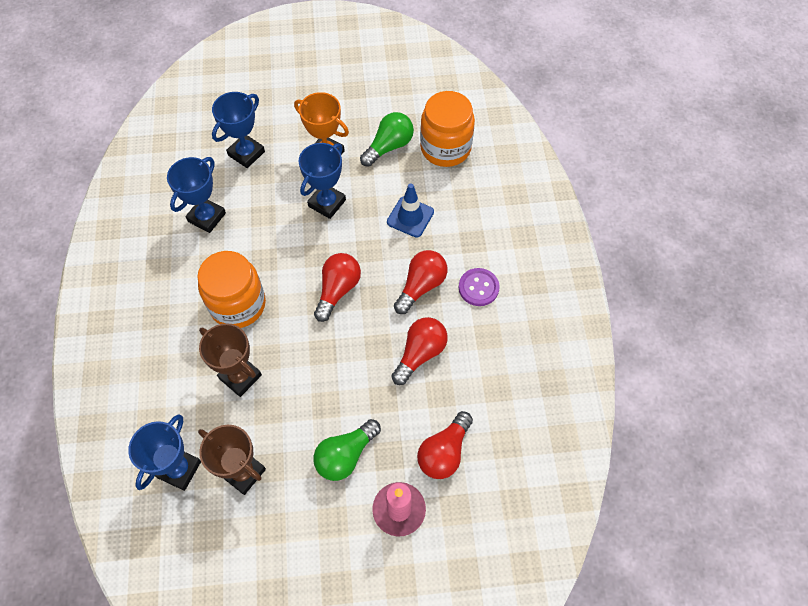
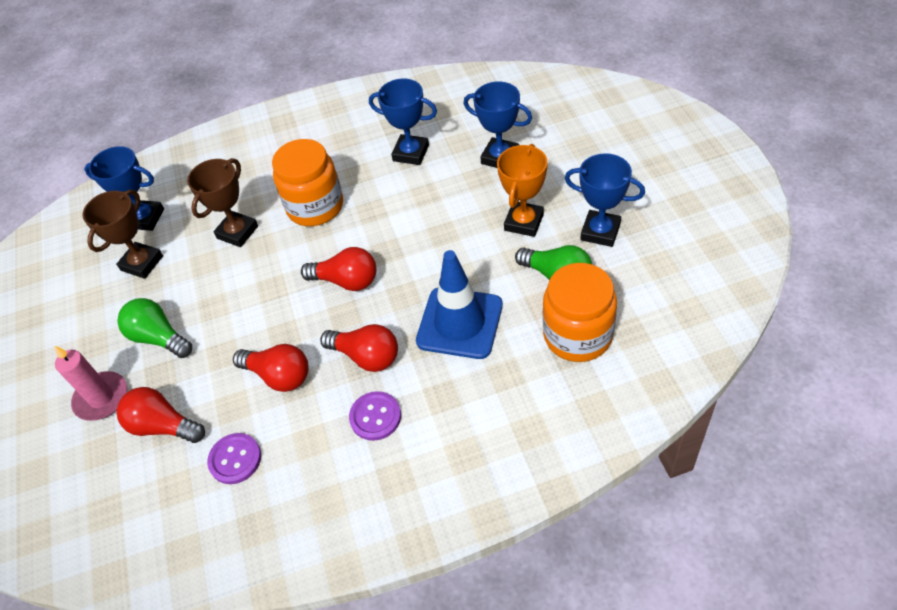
camera: 85 degrees right, 10 degrees down
blue trophy [299,143,346,219] -> blue trophy moved to [565,153,645,247]
blue traffic cone [387,183,434,238] -> blue traffic cone [416,250,503,359], size x1.59
none -> purple button [207,433,261,484]

